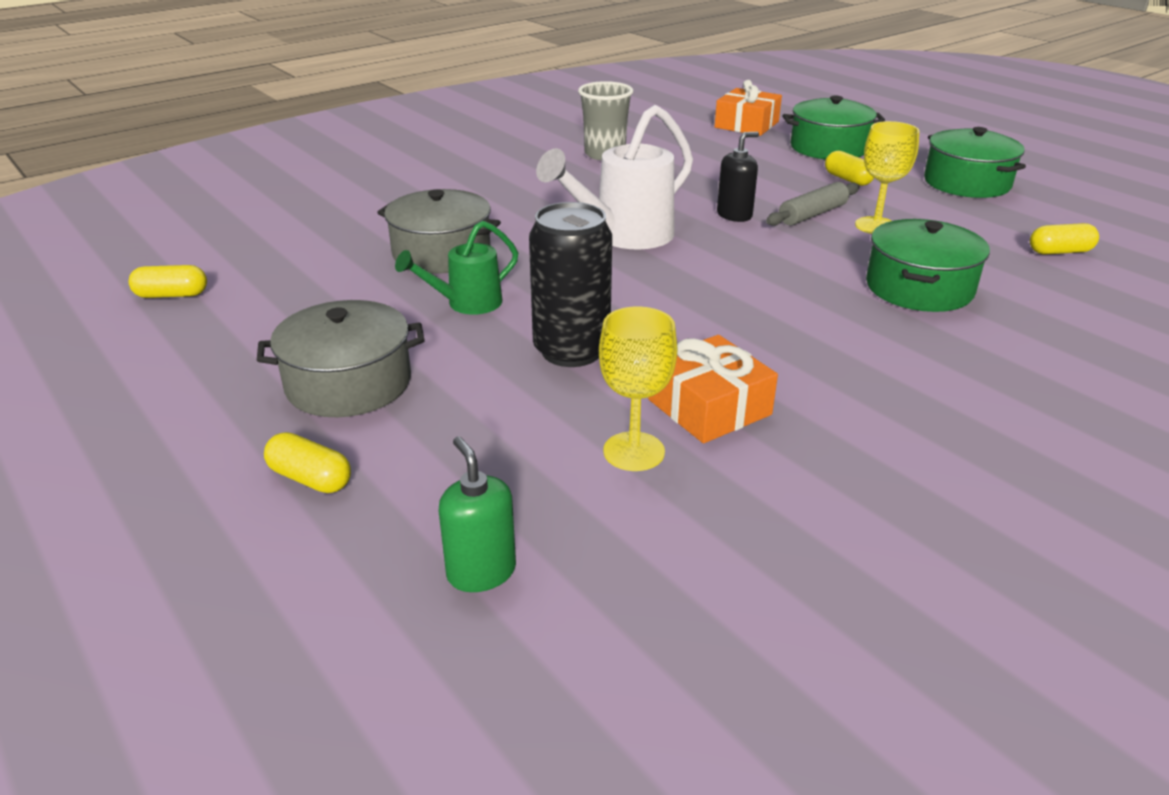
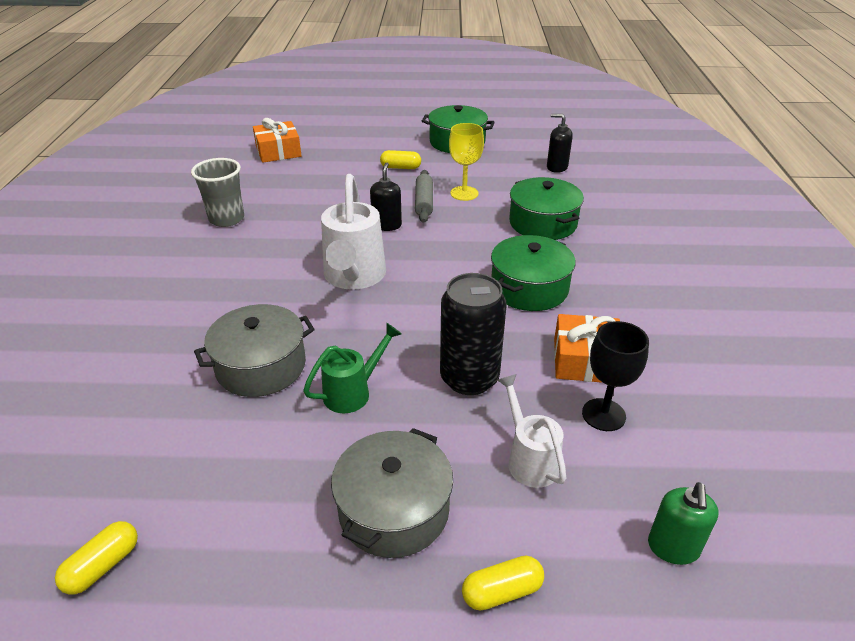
camera: 50 degrees left, 5 degrees up
green watering can [395,220,518,315] -> green watering can turned 135 degrees counterclockwise [303,323,401,413]
green soap dispenser [439,437,516,592] -> green soap dispenser turned 90 degrees counterclockwise [648,482,719,565]
yellow goblet [599,306,677,471] -> black goblet [582,321,649,431]
green pot [783,96,885,160] -> green pot moved to [491,235,576,311]
yellow capsule [1030,223,1099,255] -> black soap dispenser [547,114,573,173]
none -> white watering can [497,374,566,488]

